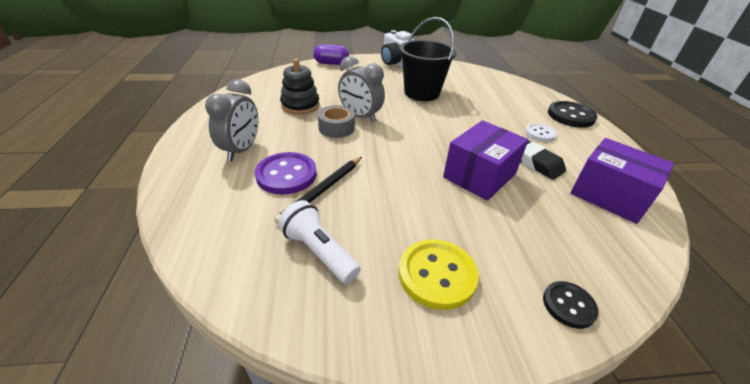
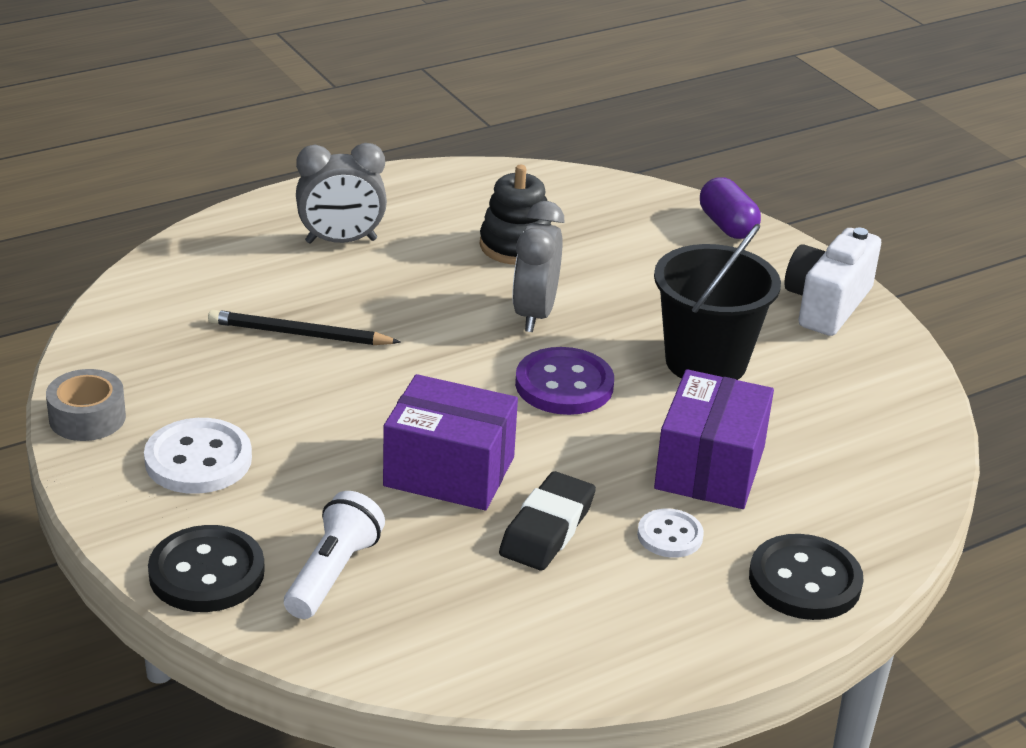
camera: 65 degrees right, 5 degrees down
purple button [255,152,317,195] -> purple button moved to [515,347,614,415]
white flashlight [278,200,361,284] -> white flashlight moved to [284,491,385,619]
grey tape [318,105,355,138] -> grey tape moved to [46,369,126,441]
yellow button [398,239,479,310] -> white button [144,418,252,494]
black button [543,281,599,329] -> black button [148,525,265,612], size x1.67
purple box [570,138,674,224] -> purple box moved to [654,369,774,509]

